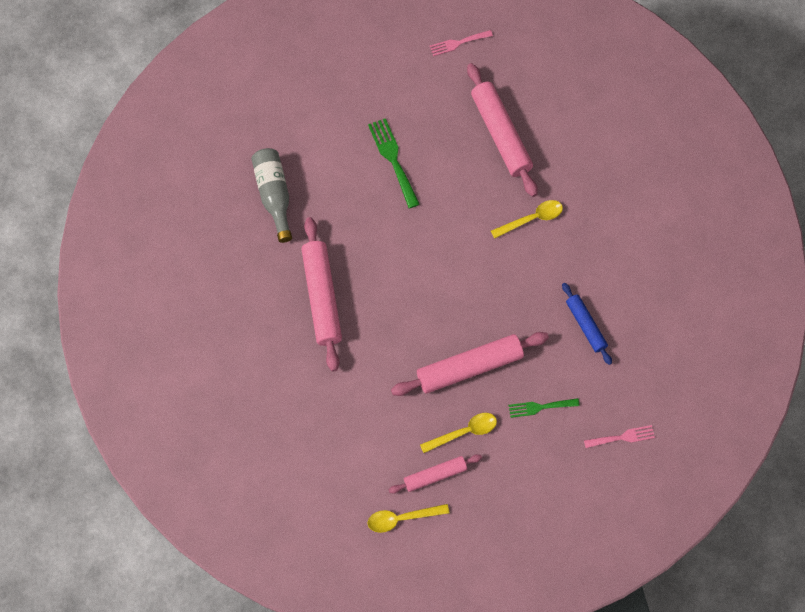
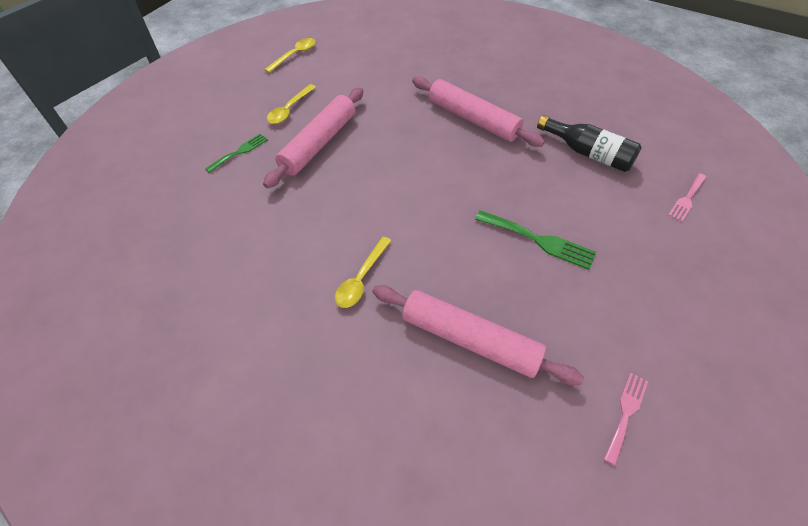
camera: 140 degrees right, 15 degrees down
grey bottle [251,148,292,243] -> black bottle [537,115,642,172]
pink rolling pin [389,454,482,494] -> none
blue rolling pin [562,283,612,365] -> none
pink fork [584,425,655,448] -> pink fork moved to [668,173,706,222]

